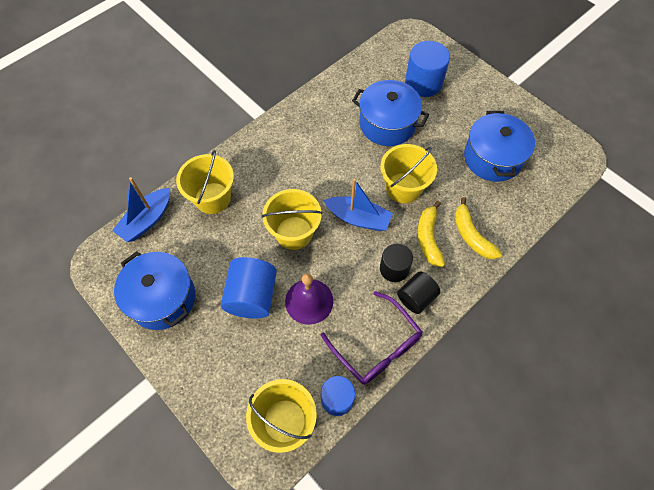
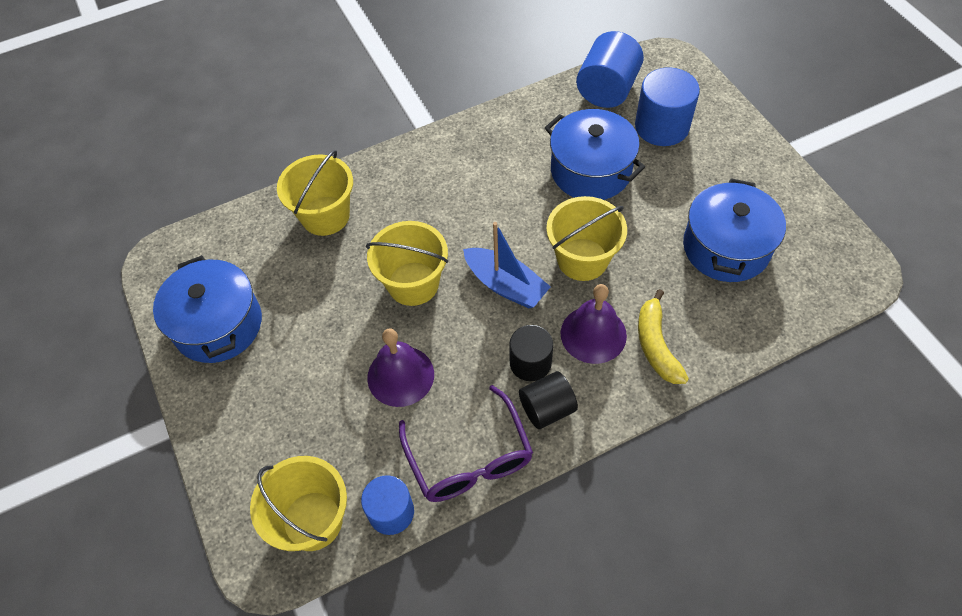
camera: 20 degrees right, 5 degrees down
blue boat [112,177,170,242] -> none
blue cylinder [221,257,277,319] -> blue cylinder moved to [576,31,644,108]
yellow banana [418,201,445,267] -> purple bell [561,284,627,364]

